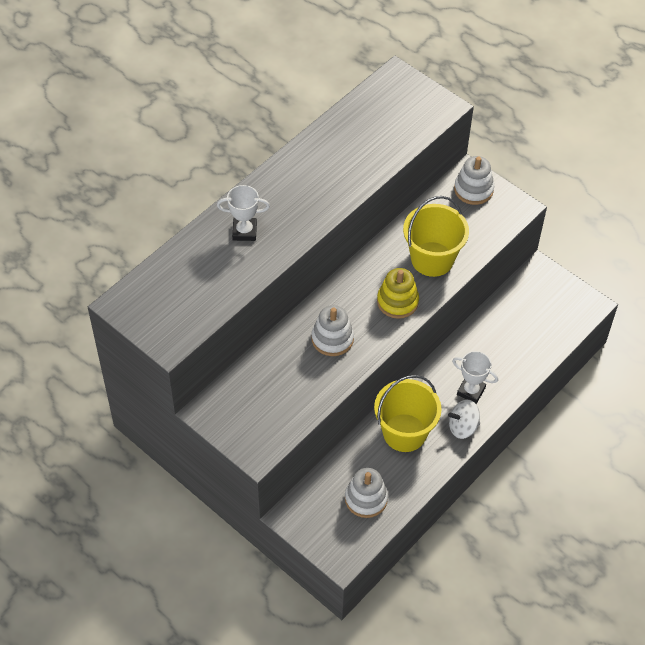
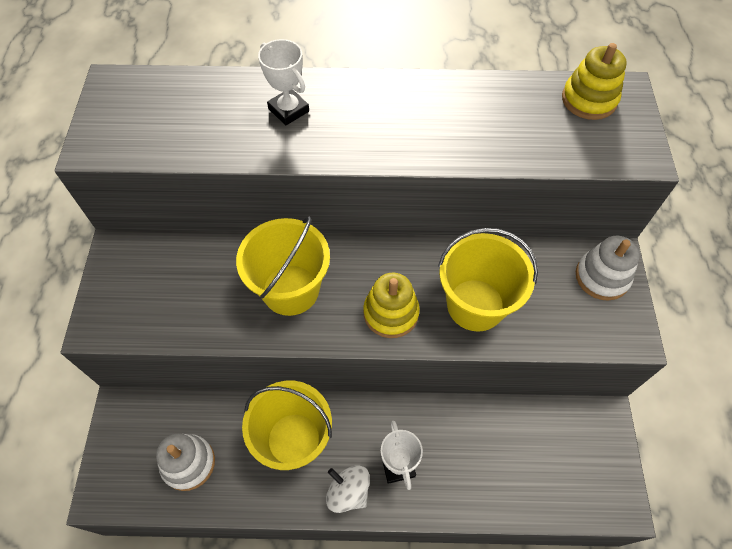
camera: 50 degrees right, 5 degrees up
white stacking toy [311,305,354,356] -> yellow bucket [236,217,330,316]
none -> yellow stacking toy [562,43,627,120]

